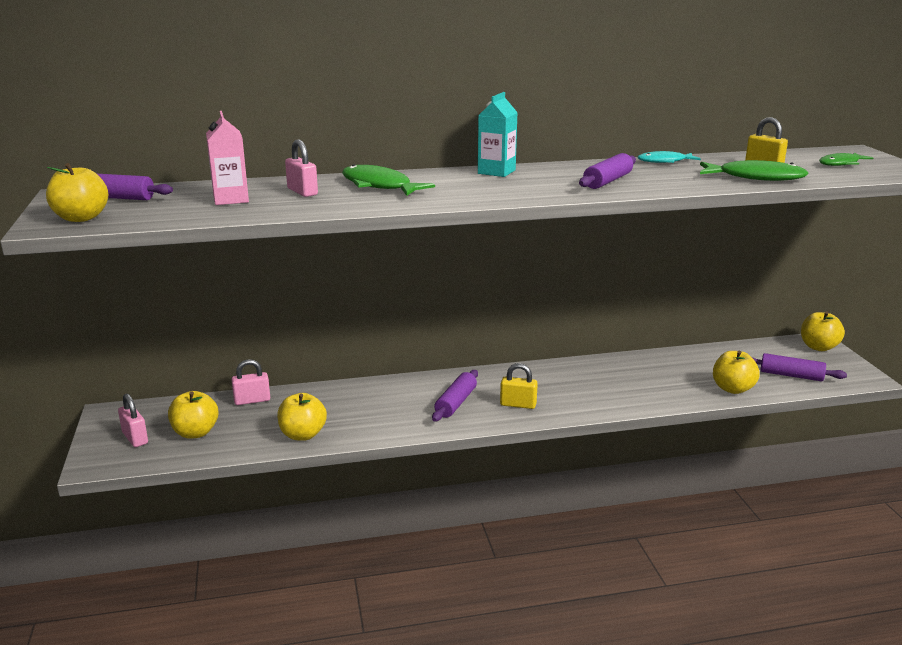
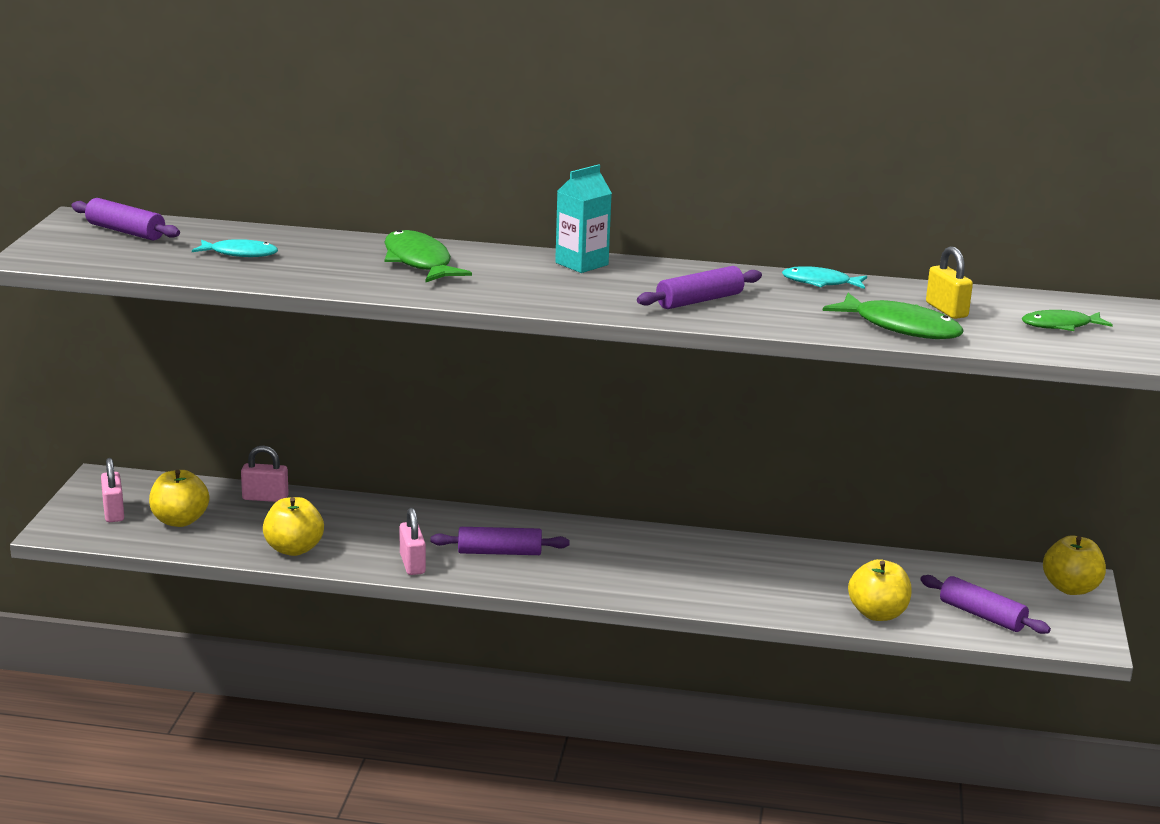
camera: 20 degrees right, 0 degrees up
yellow apple [46,163,108,222] -> none
pink carton [206,111,249,205] -> turquoise fish [192,239,278,257]
pink padlock [285,139,318,197] -> pink padlock moved to [399,508,426,575]
purple rolling pin [432,370,478,422] -> purple rolling pin turned 45 degrees clockwise [431,527,570,555]
yellow padlock [500,363,538,409] -> none

